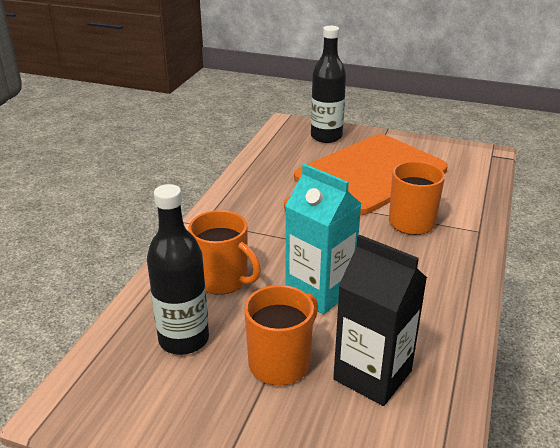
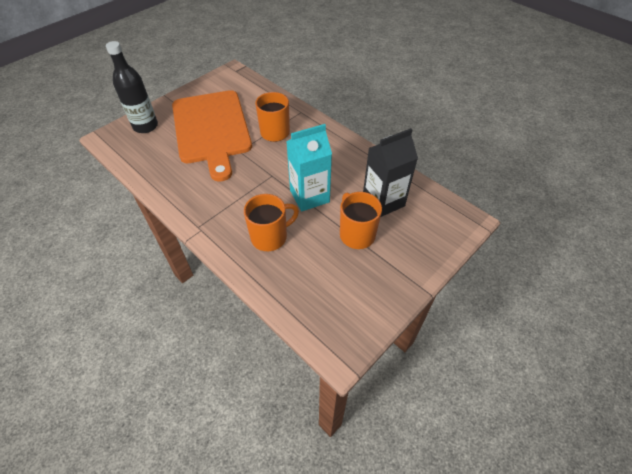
camera: 65 degrees left, 20 degrees up
black bottle [147,184,209,355] -> none

